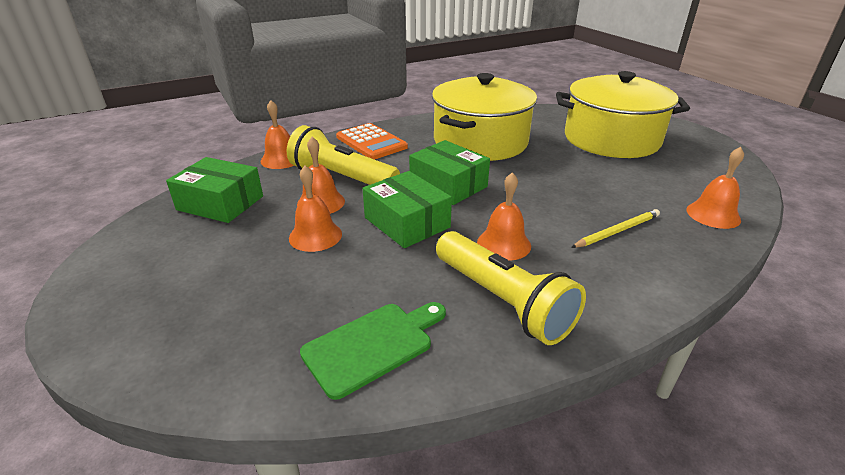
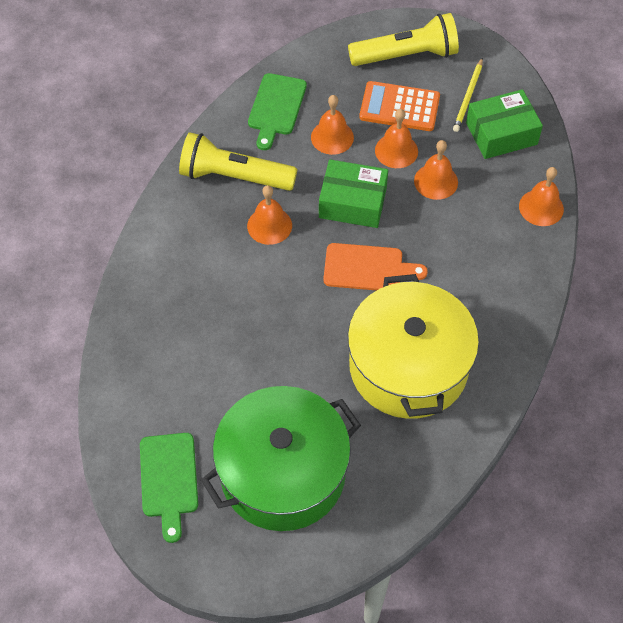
camera: 140 degrees right, 25 degrees up
yellow flashlight [287,125,400,185] -> yellow flashlight moved to [348,13,459,66]
orange calculator [336,123,408,160] -> orange calculator moved to [359,81,440,131]
green box [409,140,490,205] -> orange cutting board [323,243,428,291]
yellow pot [556,71,690,158] -> green pot [201,386,361,531]
yellow pencil [571,209,660,248] -> yellow pencil moved to [453,58,483,132]
orange bell [686,147,744,229] -> orange bell moved to [311,95,354,155]
none -> green cutting board [140,433,198,543]

